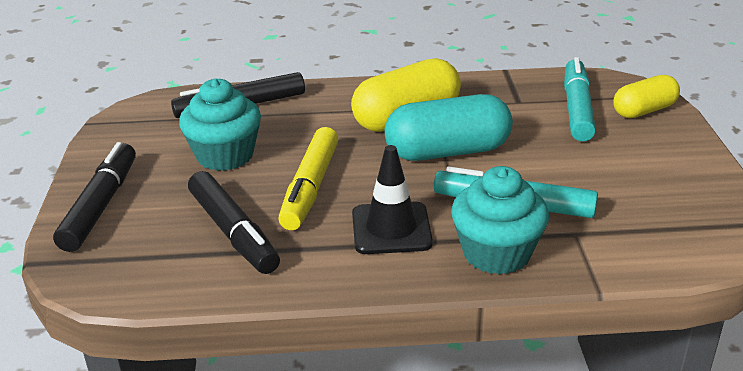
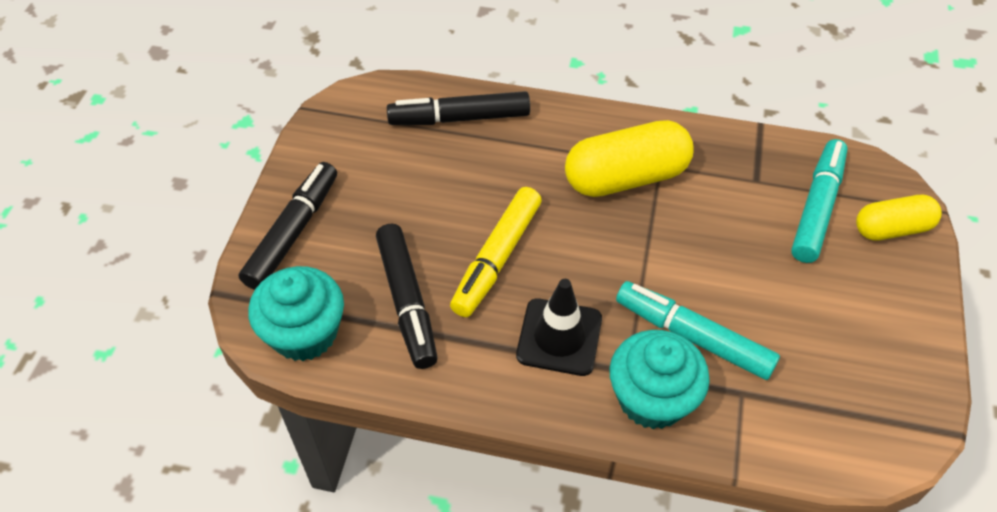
camera: 15 degrees right, 20 degrees up
turquoise cupcake [179,78,261,171] -> turquoise cupcake moved to [248,266,344,361]
turquoise capsule [385,94,513,161] -> none

